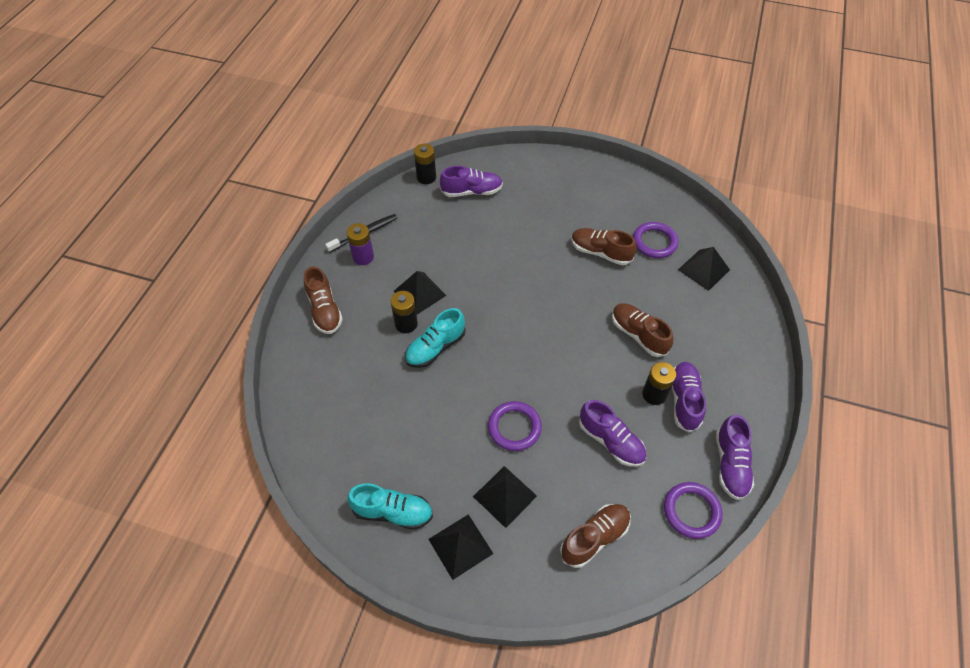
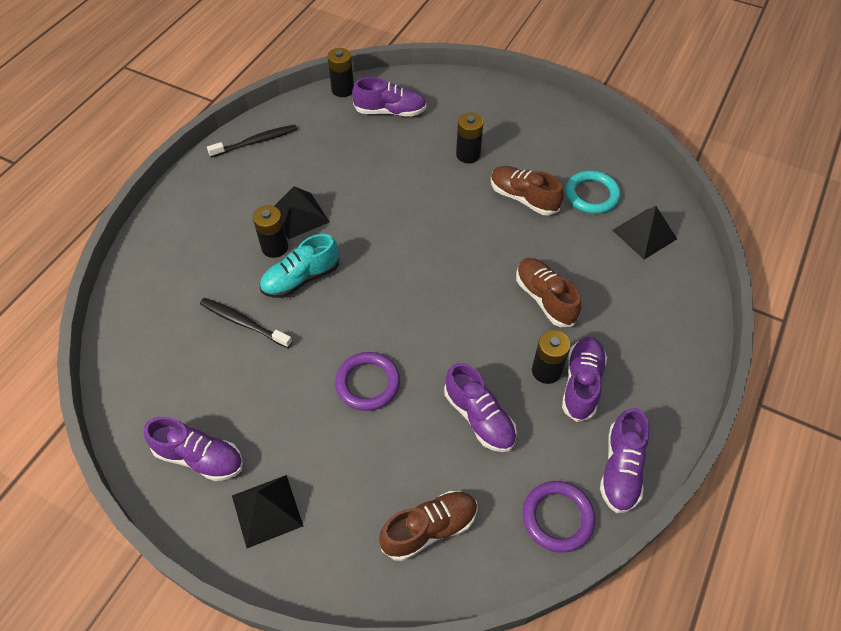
camera: 10 degrees right, 0 degrees up
brown shoe [304,266,343,334] -> none
purple battery [347,223,374,265] -> none
turquoise shoe [348,483,433,530] -> purple shoe [144,417,243,481]
black pyramid [473,466,537,528] -> none
purple ring [633,222,678,258] -> turquoise ring [565,171,621,214]
none -> black toothbrush [200,298,292,348]
none -> black battery [456,113,483,163]

